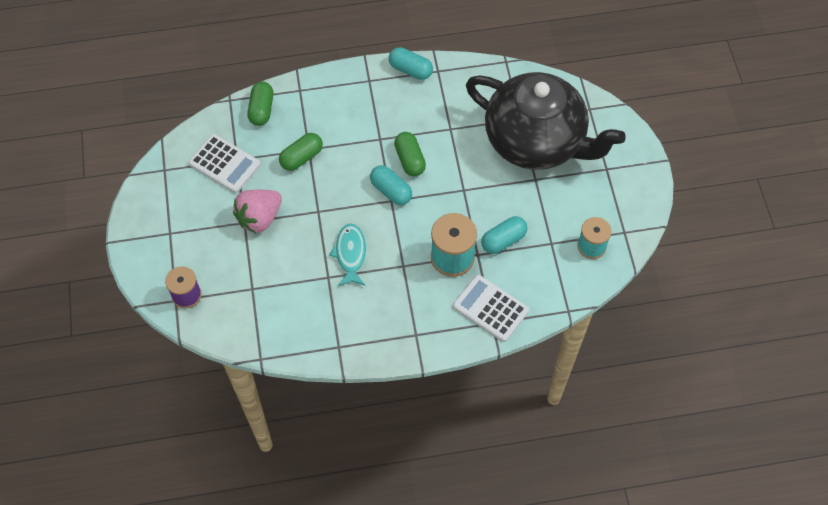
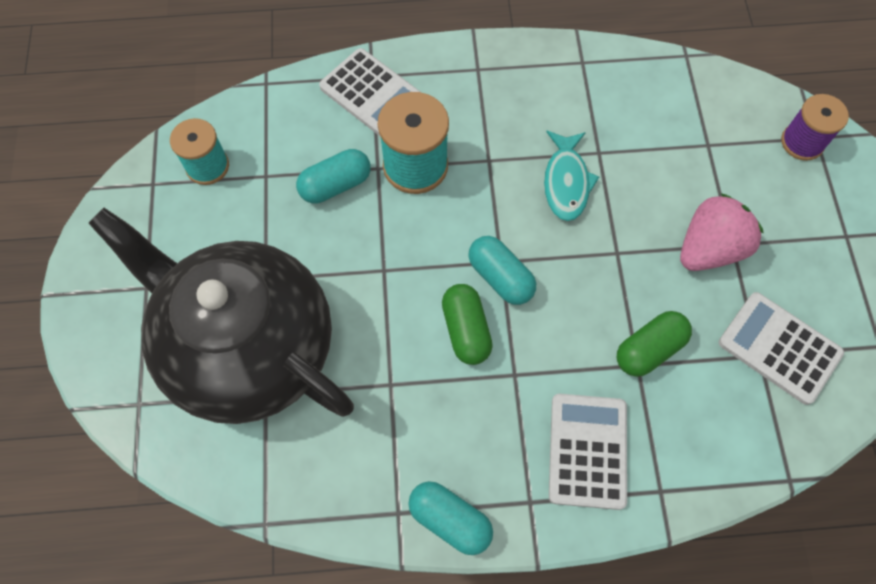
camera: 175 degrees left, 5 degrees up
green capsule [248,81,274,126] -> none
none -> white calculator [549,394,627,510]

